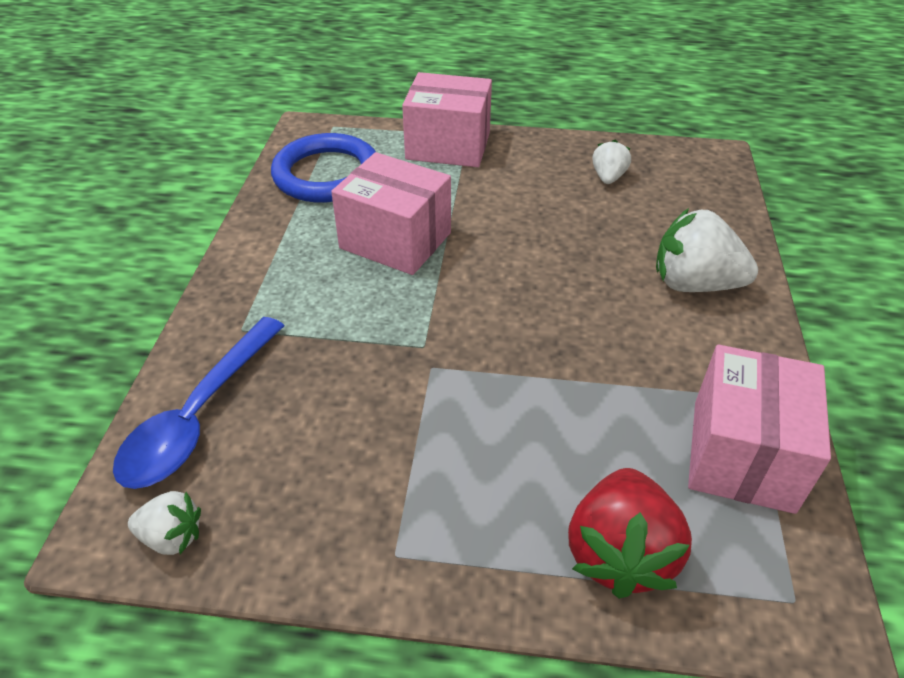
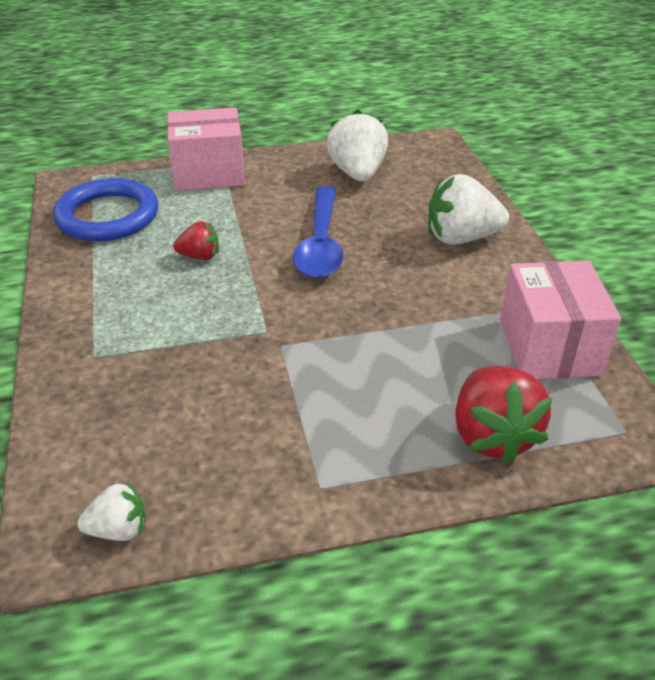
camera: 20 degrees left, 5 degrees down
blue spoon [113,317,285,489] -> blue spoon moved to [293,186,344,278]
pink box [331,152,451,275] -> red strawberry [173,221,219,260]
white strawberry [592,140,631,184] -> white strawberry [327,110,388,181], size x1.83

